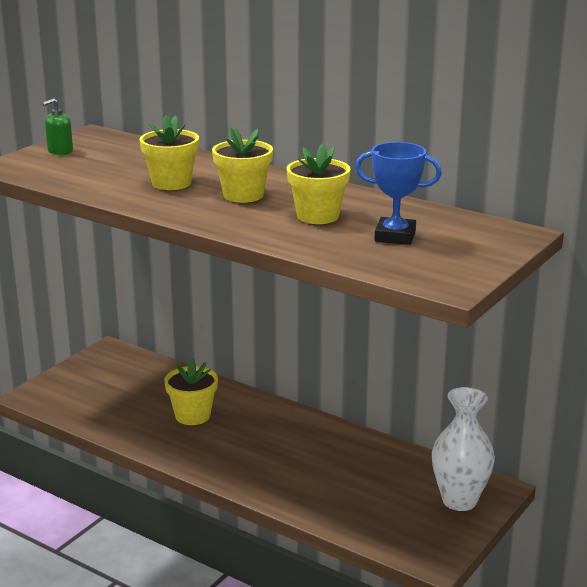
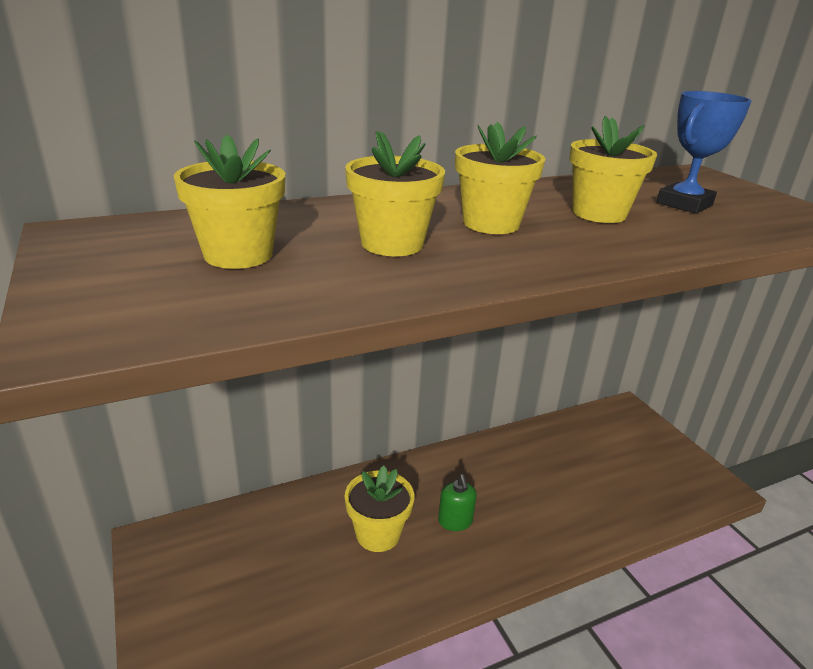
camera: 60 degrees left, 5 degrees up
green soap dispenser [42,98,73,155] -> green soap dispenser moved to [438,474,477,531]
white vase [432,387,495,511] -> none
none -> yellow flower pot [173,134,285,269]

